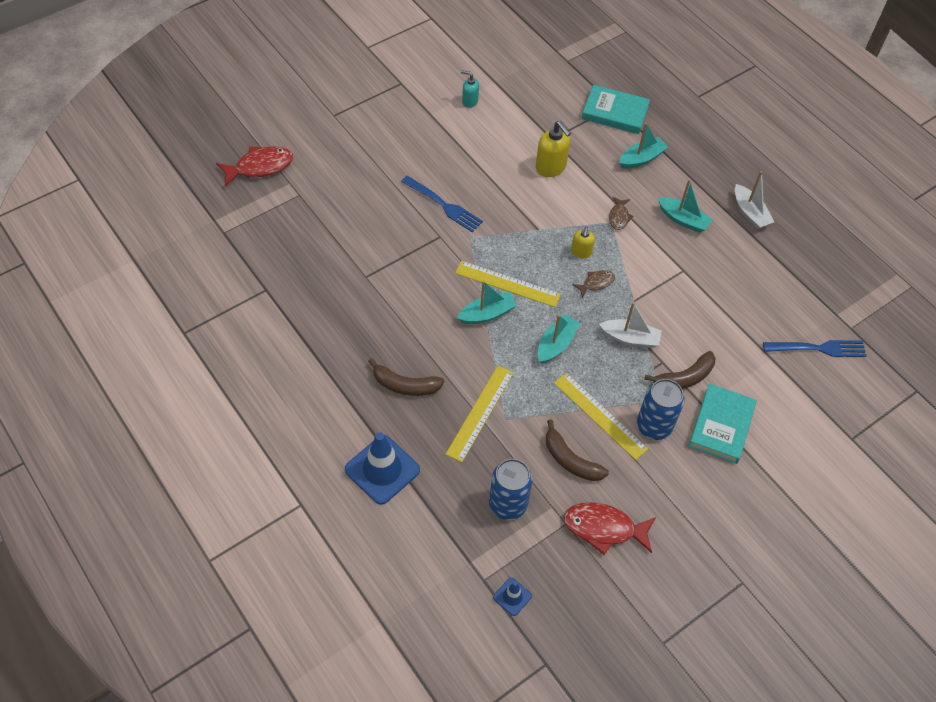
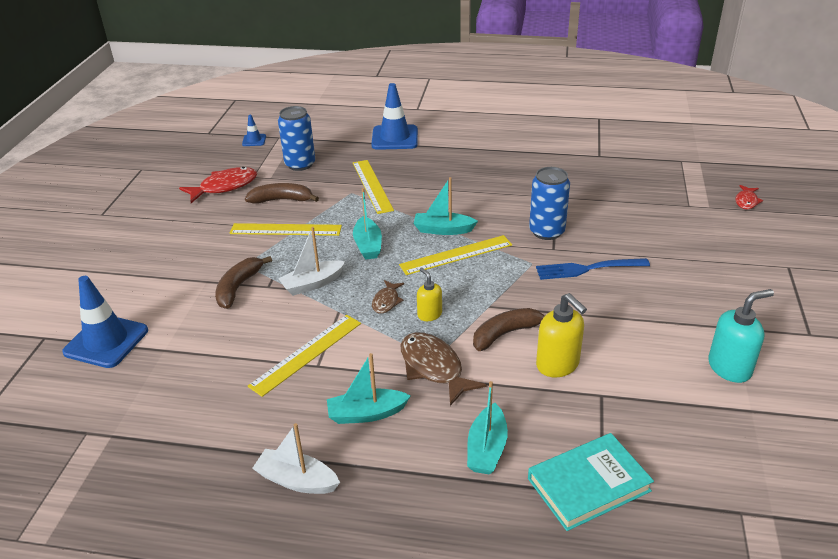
camera: 140 degrees right, 20 degrees down
red fish [216,146,293,187] -> red fish [736,185,763,209], size x0.55
brown banana [368,358,444,396] -> brown banana moved to [473,308,545,351]
turquoise boat [457,281,517,324] -> turquoise boat turned 75 degrees clockwise [414,177,478,235]
turquoise soap dispenser [461,70,479,108] -> turquoise soap dispenser [708,289,774,383], size x1.66
yellow soap dispenser [536,121,571,177] -> yellow soap dispenser turned 135 degrees counterclockwise [536,293,587,377]
brown fish [609,197,634,230] -> brown fish [400,332,486,406], size x1.81
blue can [637,379,685,440] -> blue can moved to [529,167,570,240]
turquoise book [688,384,757,464] -> none
blue fork [763,340,867,357] -> none
none -> blue traffic cone [62,276,148,368]
none -> yellow ruler [248,315,361,397]

